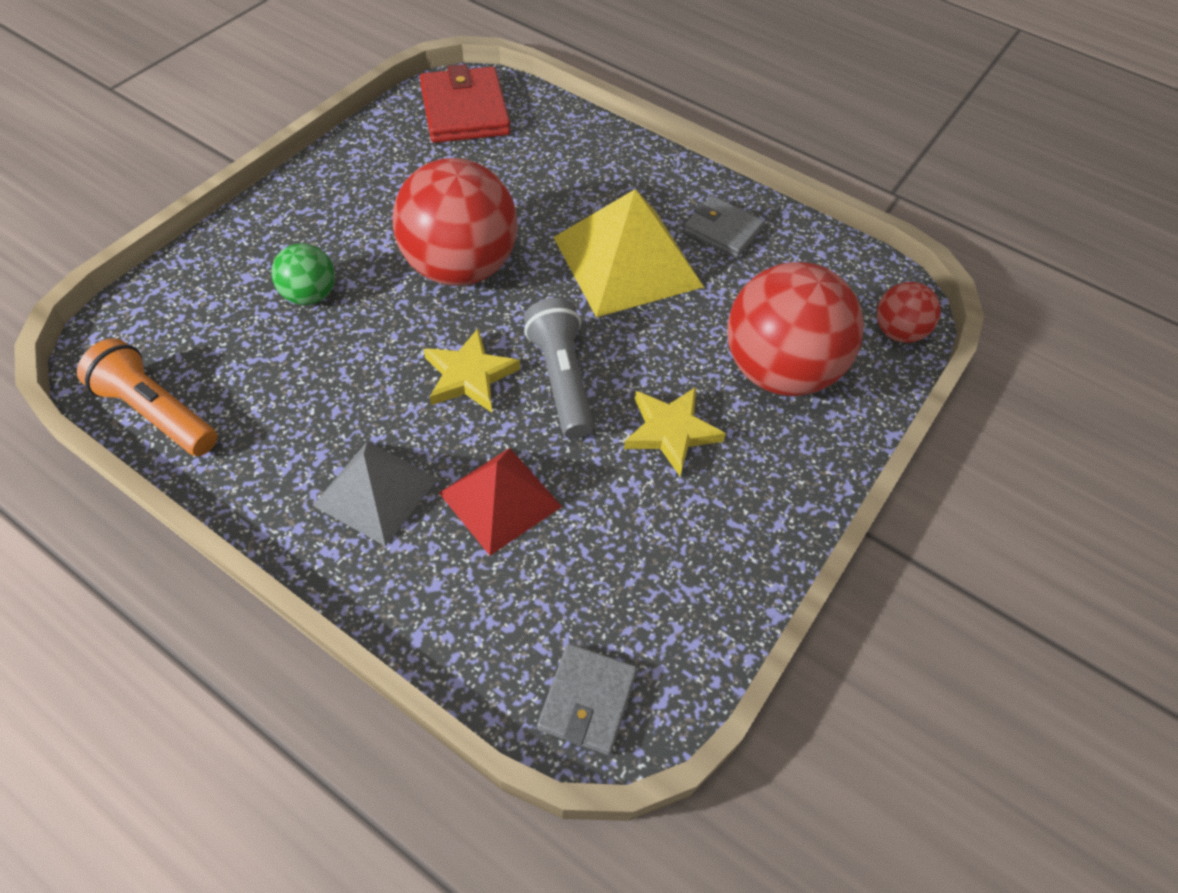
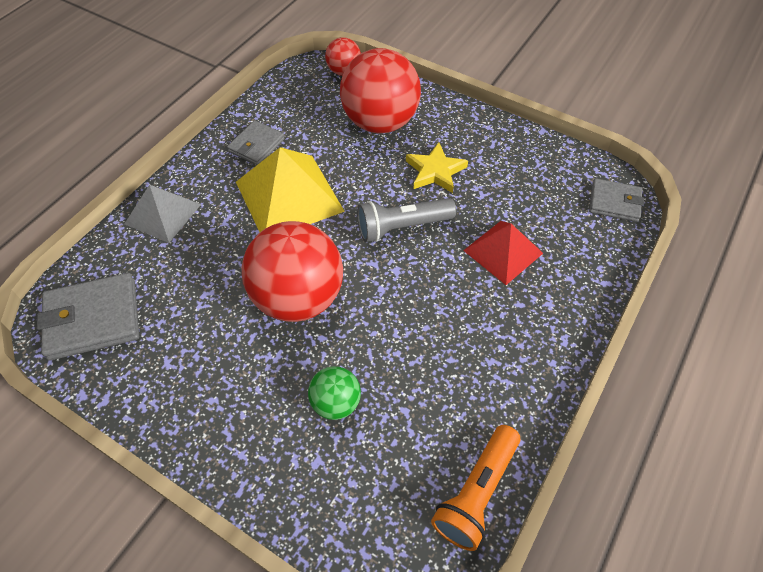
camera: 90 degrees left, 0 degrees up
grey pyramid [312,441,438,546] -> grey pyramid moved to [124,185,201,243]
red wallet [420,64,511,143] -> grey wallet [37,273,139,361]
yellow star [424,329,520,413] -> none

